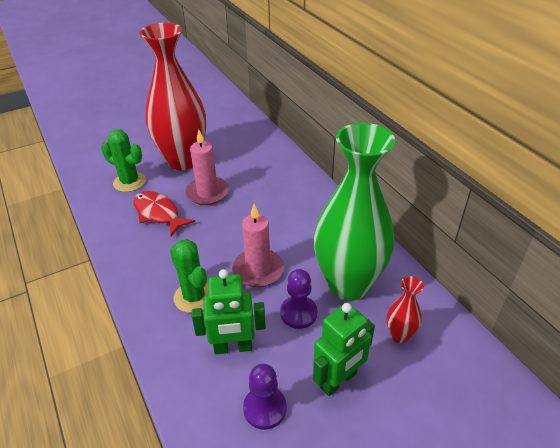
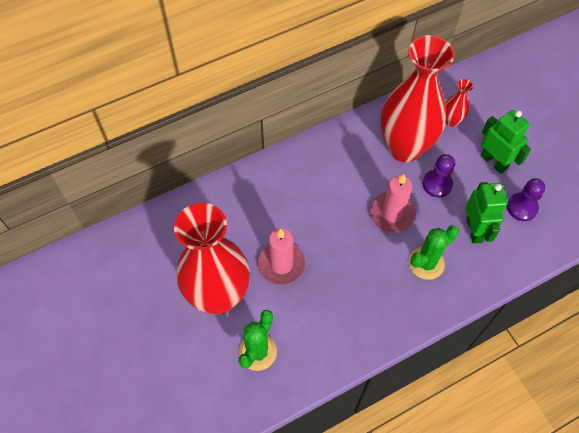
camera: 90 degrees left, 20 degrees up
red fish [133,191,195,237] -> none
green vase [314,123,395,301] -> red vase [381,35,455,162]

